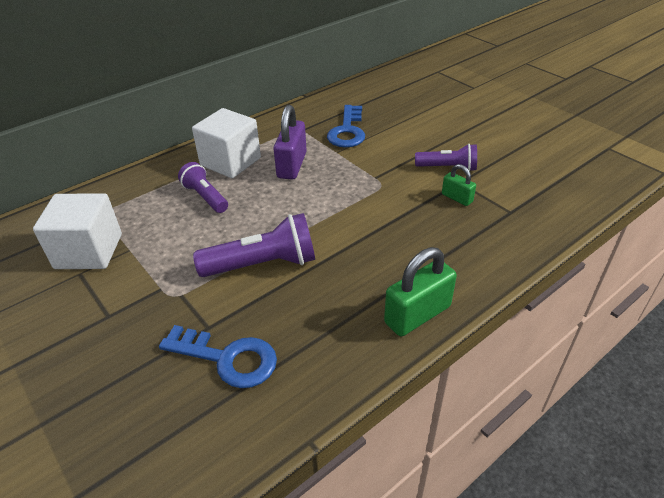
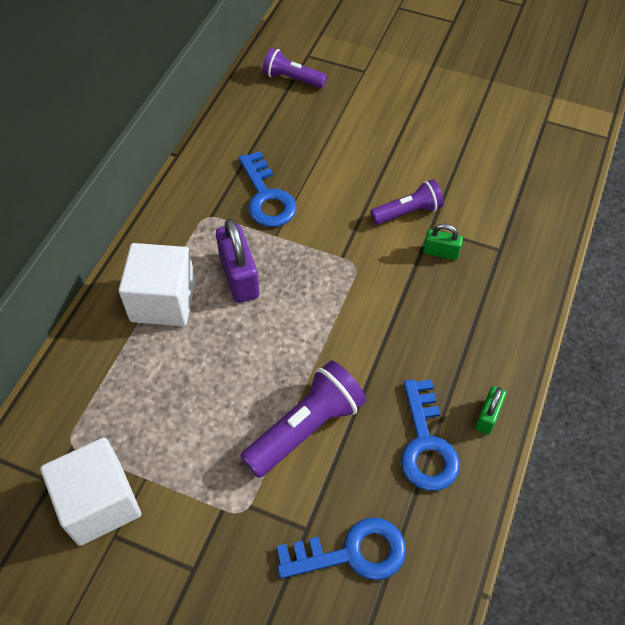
camera: 30 degrees left, 15 degrees up
purple flashlight [178,162,228,213] -> purple flashlight moved to [262,48,327,88]
green padlock [384,247,457,336] -> green padlock [475,386,506,435], size x0.56
none -> blue key [401,379,460,491]

